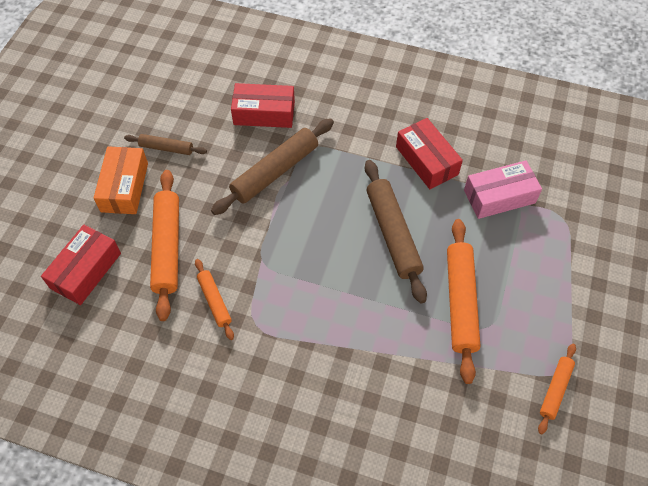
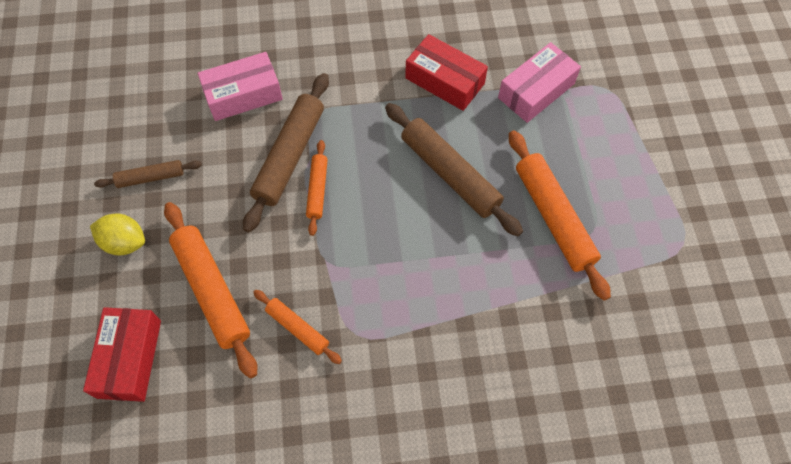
camera: 25 degrees left, 5 degrees up
orange box [93,146,148,214] -> yellow lemon [90,213,145,255]
red box [231,83,295,128] -> pink box [198,52,283,121]
orange rolling pin [538,344,576,435] -> orange rolling pin moved to [306,140,328,236]

